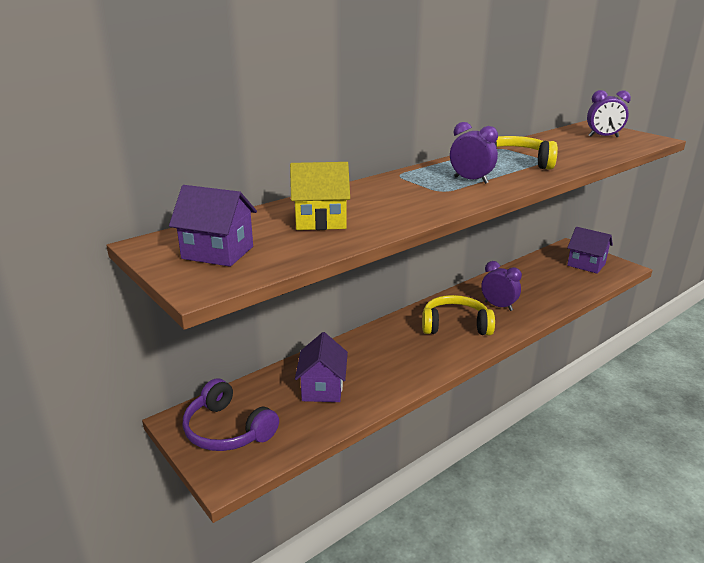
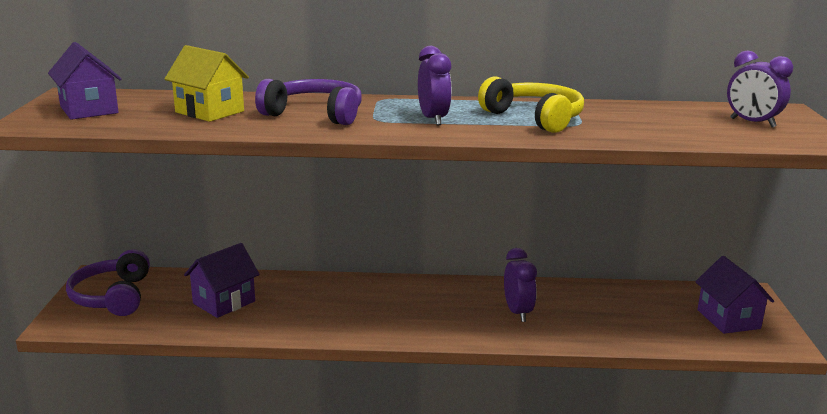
camera: 40 degrees right, 5 degrees down
yellow headphones [422,295,495,335] -> none
none -> purple headphones [255,79,362,125]

